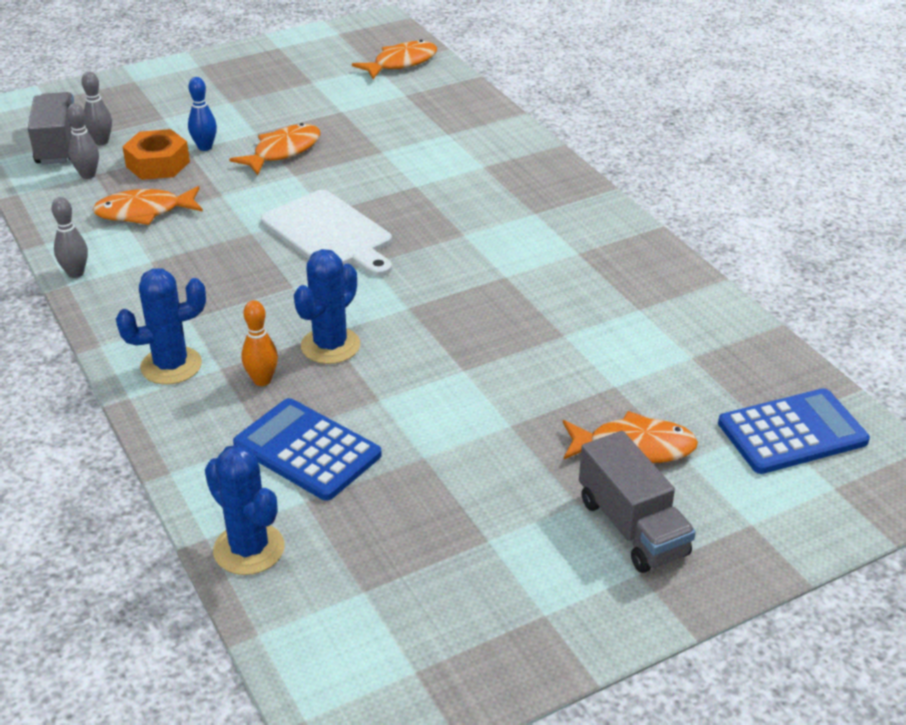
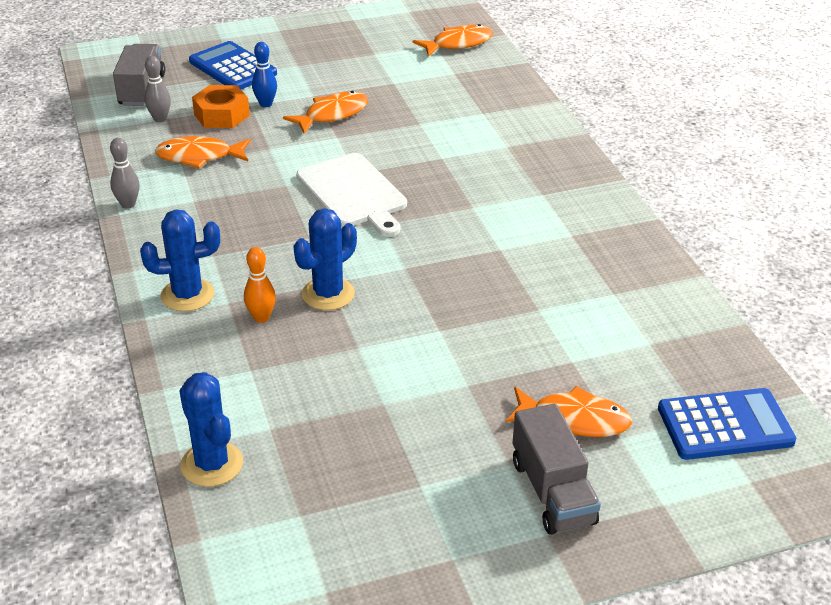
camera: 10 degrees right, 0 degrees up
grey bowling pin [81,72,112,145] -> none
blue calculator [233,398,382,501] -> blue calculator moved to [189,41,277,89]

